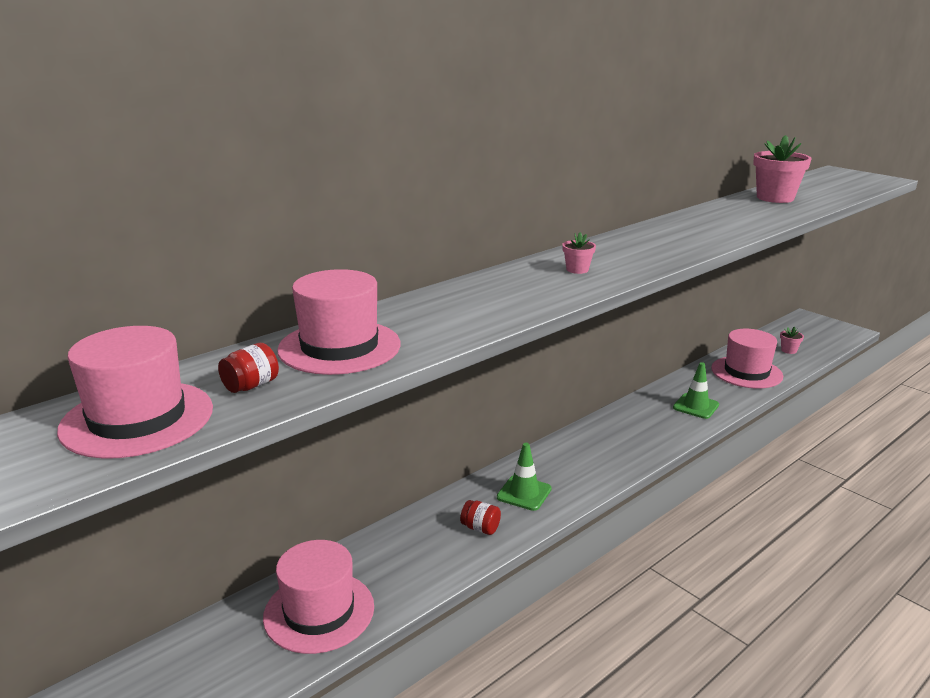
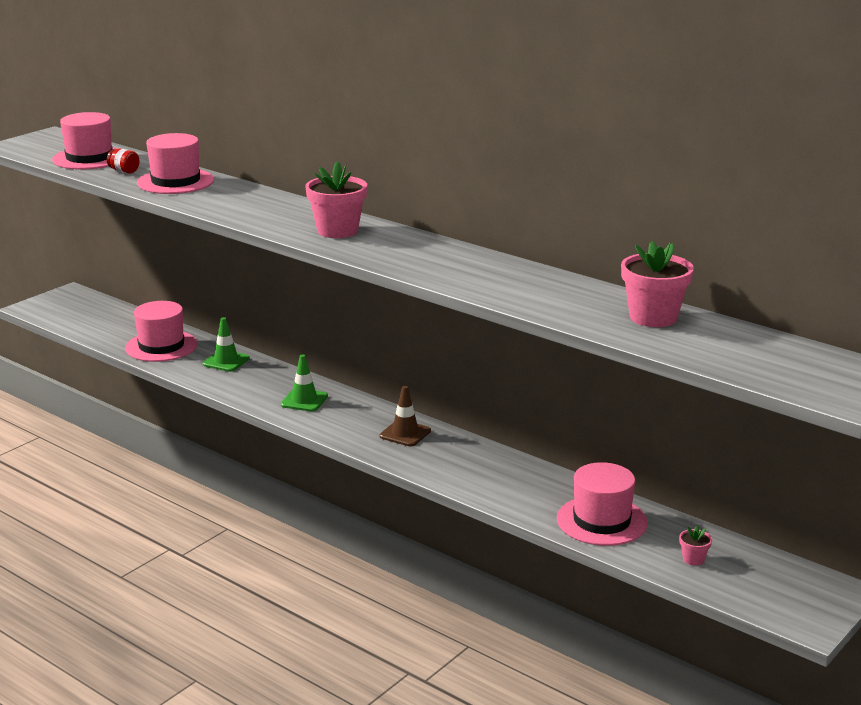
camera: 80 degrees right, 0 degrees up
red jar [460,500,501,535] -> none
pink flower pot [562,232,596,274] -> pink flower pot [305,161,367,238], size x2.12
green traffic cone [673,362,719,419] -> green traffic cone moved to [203,317,250,372]
none -> brown traffic cone [380,386,431,446]

